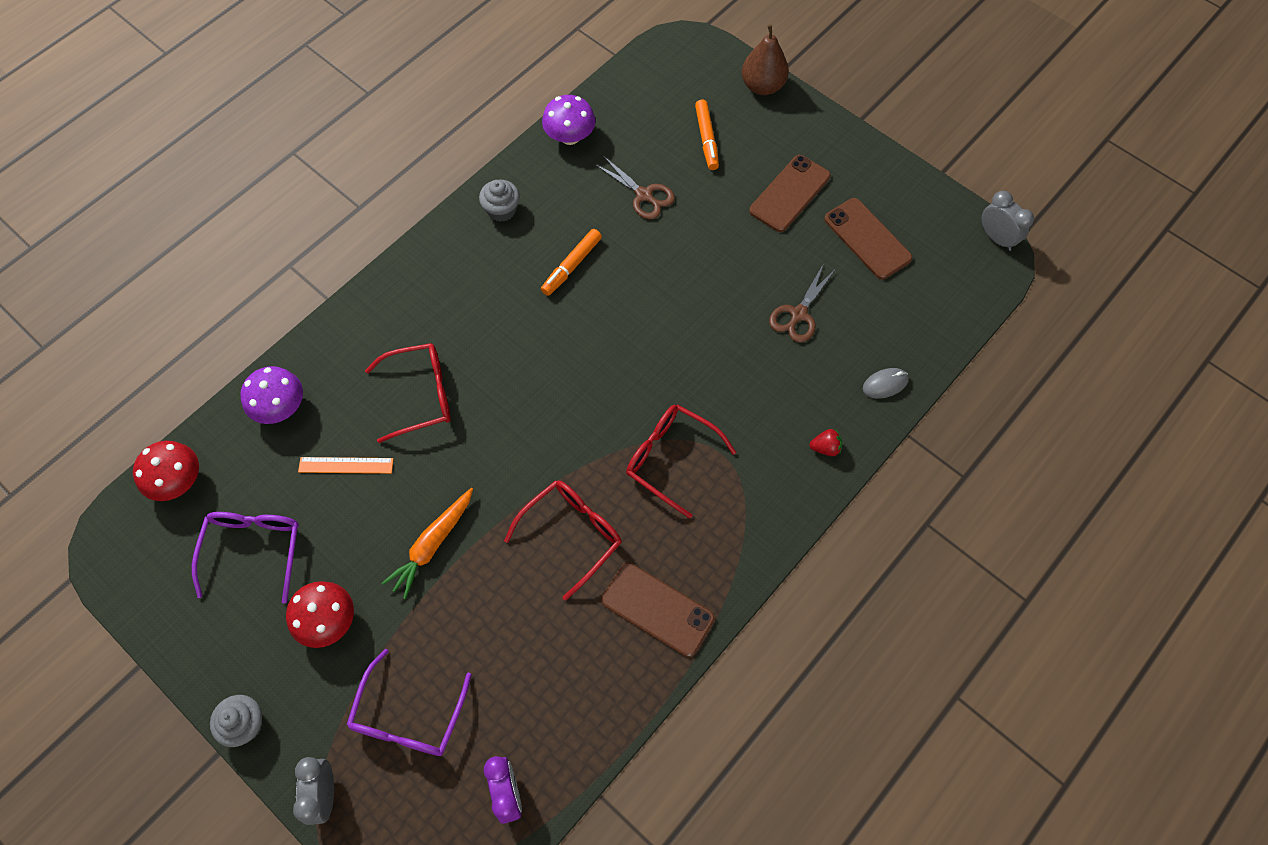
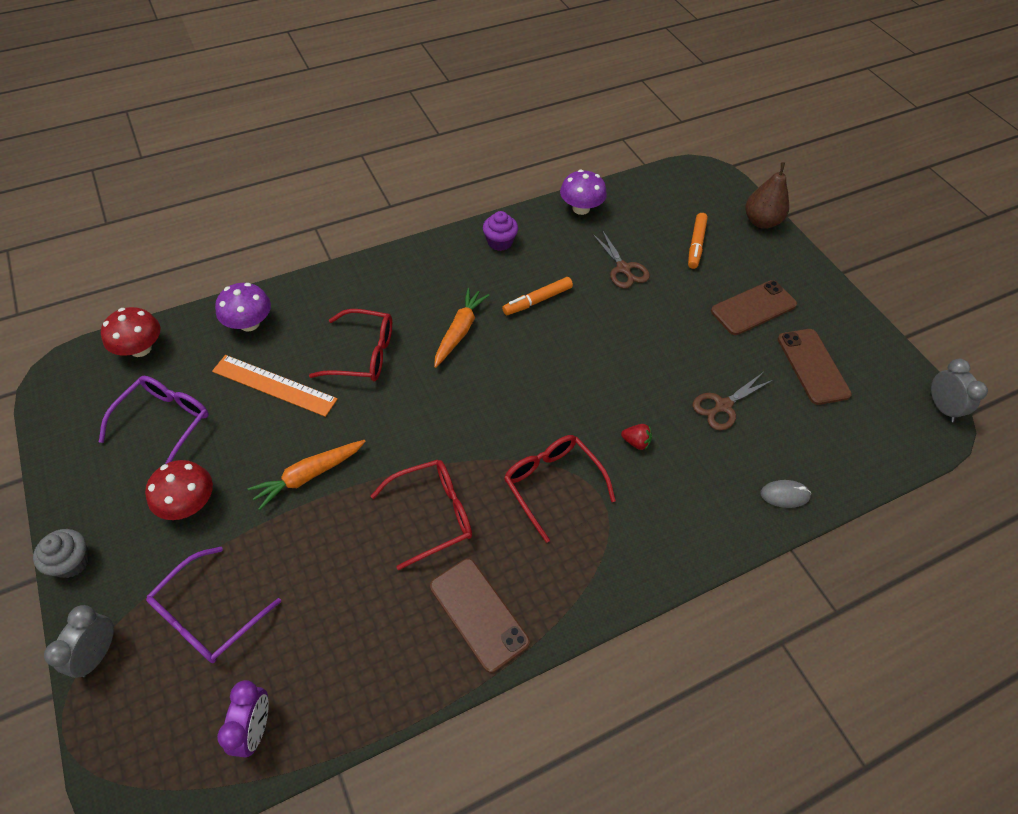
camera: 20 degrees right, 10 degrees down
orange ruler [298,457,394,474] -> orange ruler [212,355,338,417], size x1.55
grey cupcake [479,179,520,222] -> purple cupcake [483,211,518,251]
red strawberry [809,429,842,456] -> red strawberry moved to [621,424,652,450]
none -> orange carrot [434,288,489,368]

